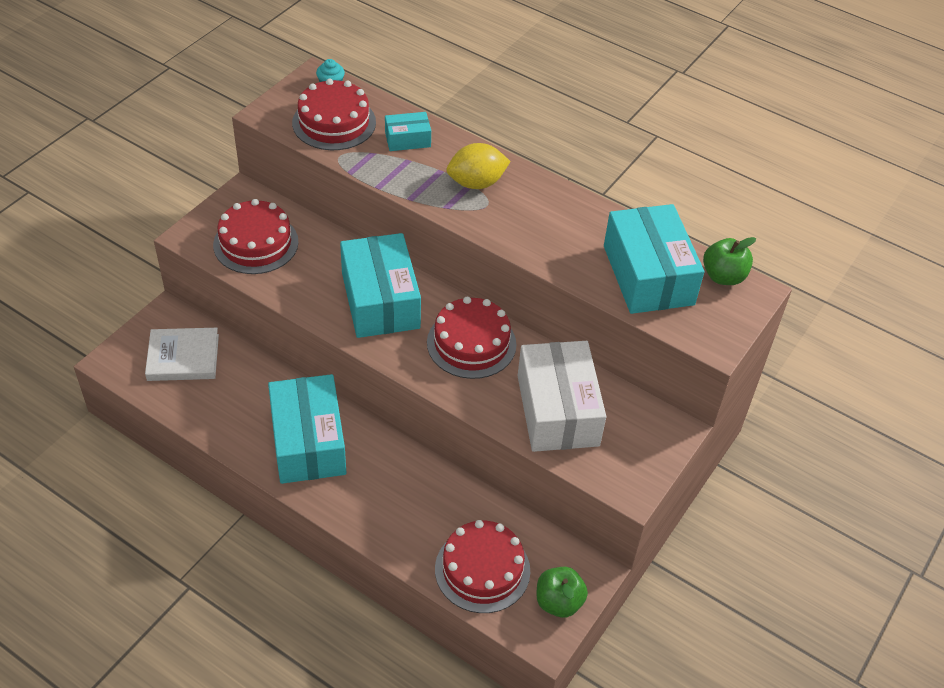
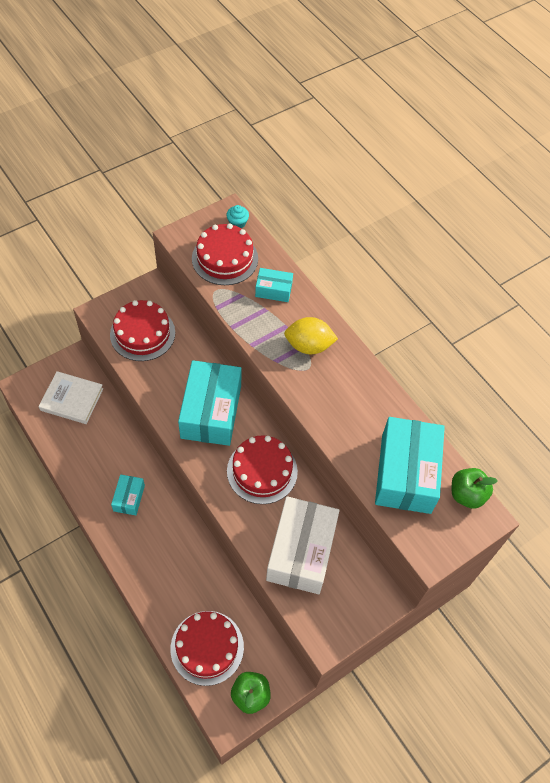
camera: 20 degrees right, 10 degrees up
turquoise box [268,374,346,484] -> turquoise box [111,474,145,515], size x0.48

